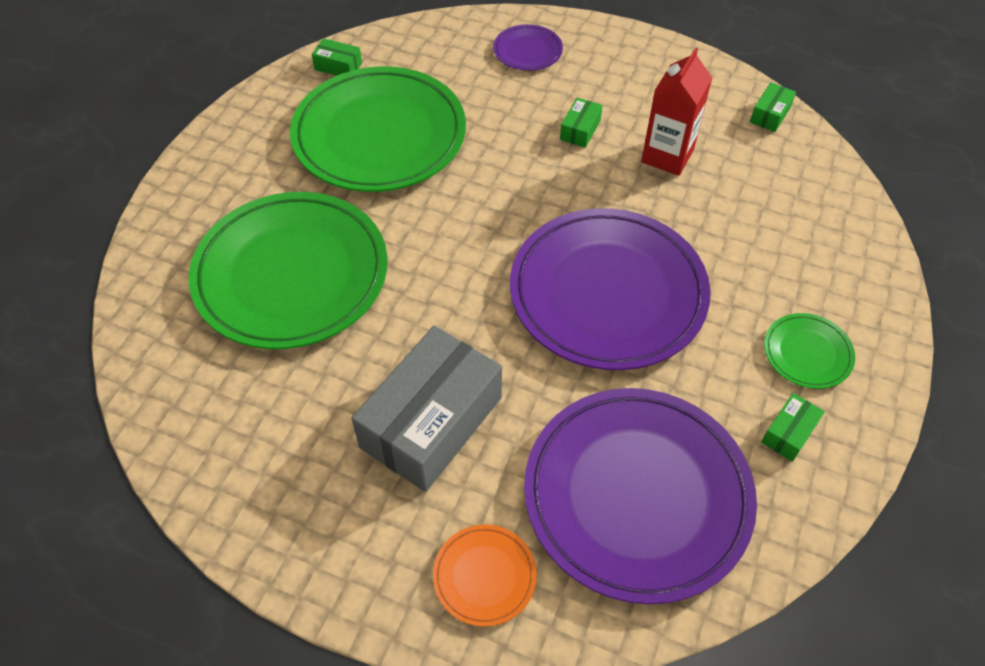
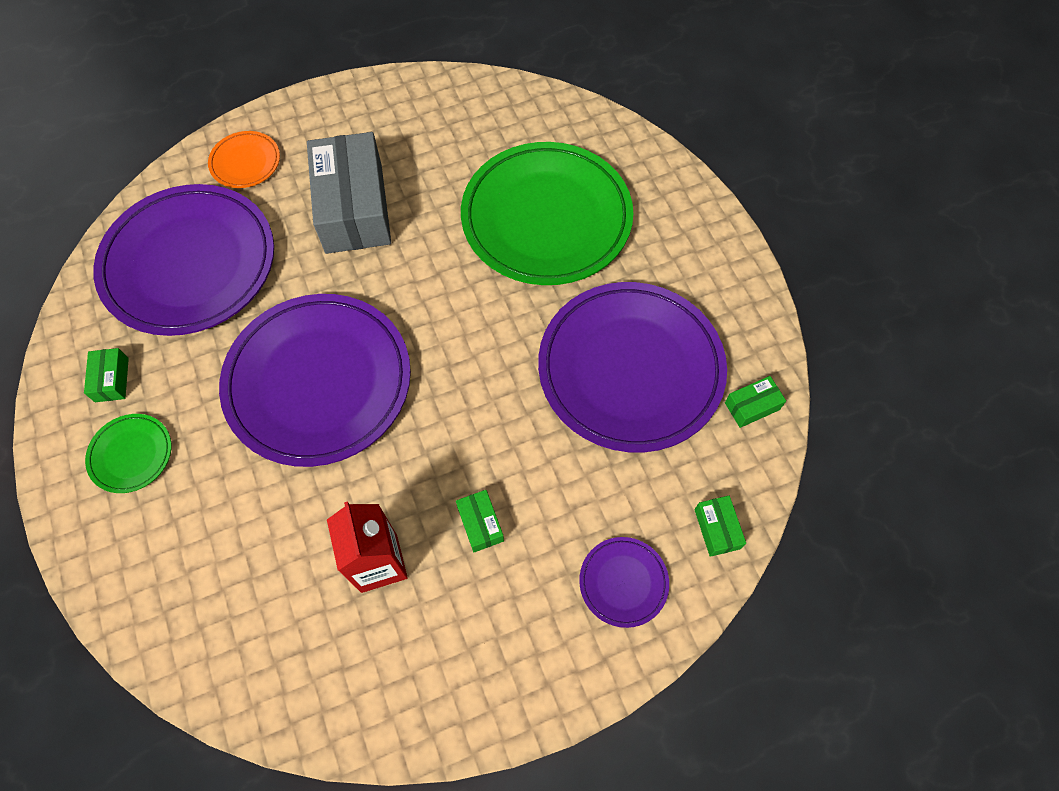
camera: 135 degrees right, 10 degrees up
green plate [290,66,466,192] -> purple plate [538,282,727,452]
green box [750,82,796,132] -> green box moved to [694,496,746,557]

